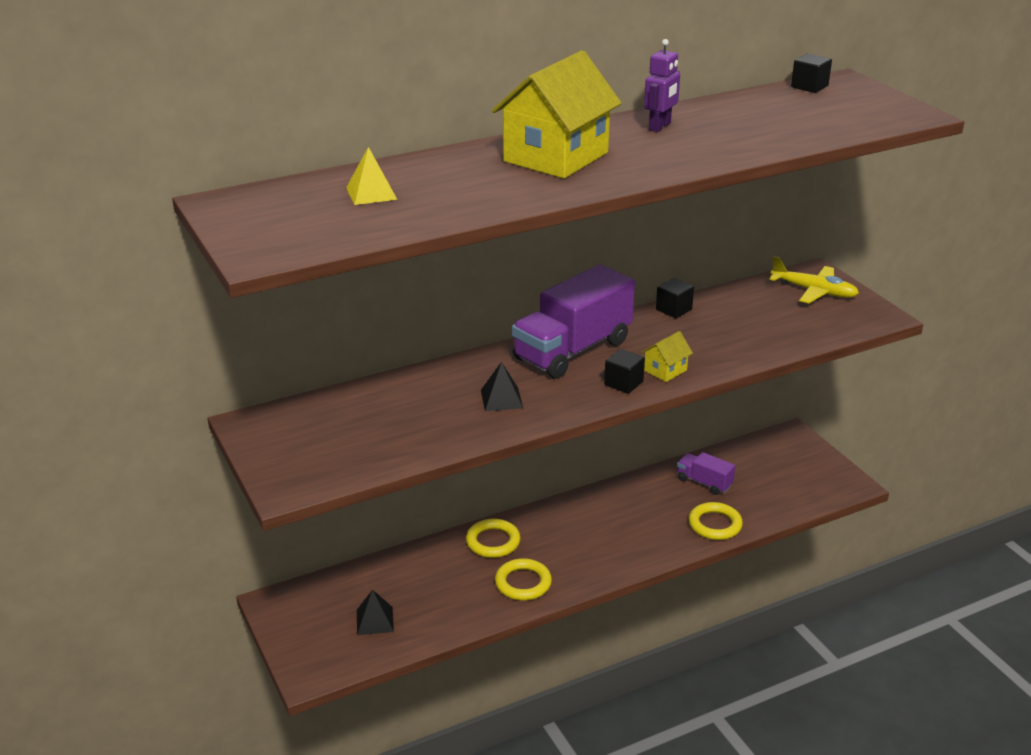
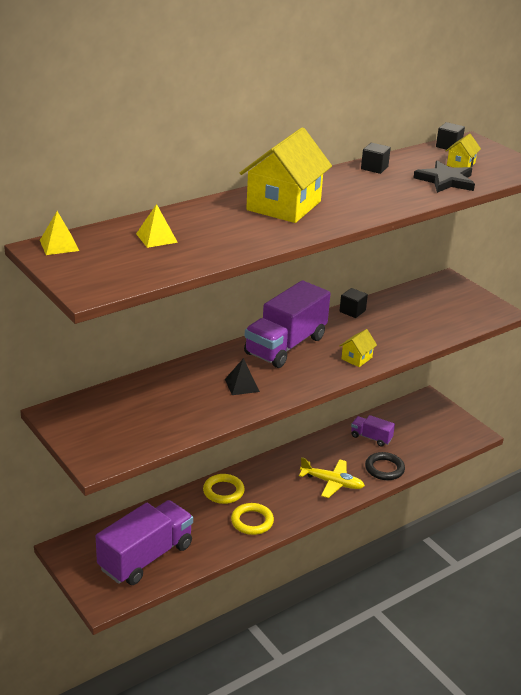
camera: 10 degrees left, 0 degrees up
black pyramid [357,589,394,635] -> purple truck [96,500,193,585]
black cube [604,349,645,394] -> black cube moved to [361,143,391,174]
purple robot [644,39,680,132] -> none
yellow ring [689,502,743,540] -> black ring [365,452,405,480]
yellow plane [769,256,859,303] -> yellow plane moved to [299,457,365,498]
none -> yellow pyramid [40,211,79,255]
none -> black star [413,161,475,193]
none -> yellow house [446,134,481,168]

